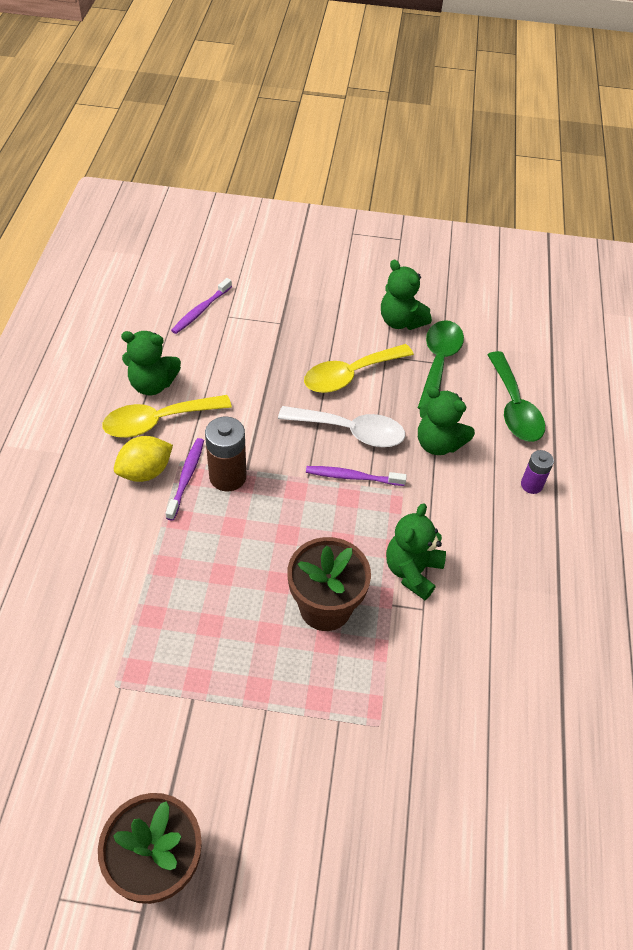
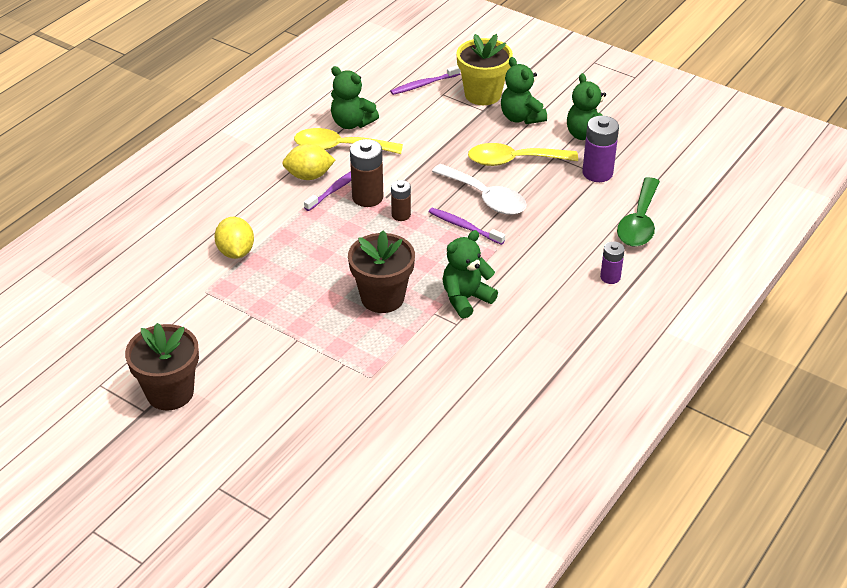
camera: 30 degrees right, 10 degrees down
green spoon [418,320,464,410] -> purple battery [582,116,619,182]
green teddy bear [418,386,475,455] -> green teddy bear moved to [501,57,547,124]
none -> yellow lemon [214,217,254,259]
none -> brown battery [391,180,411,221]
none -> yellow flower pot [456,34,513,105]

